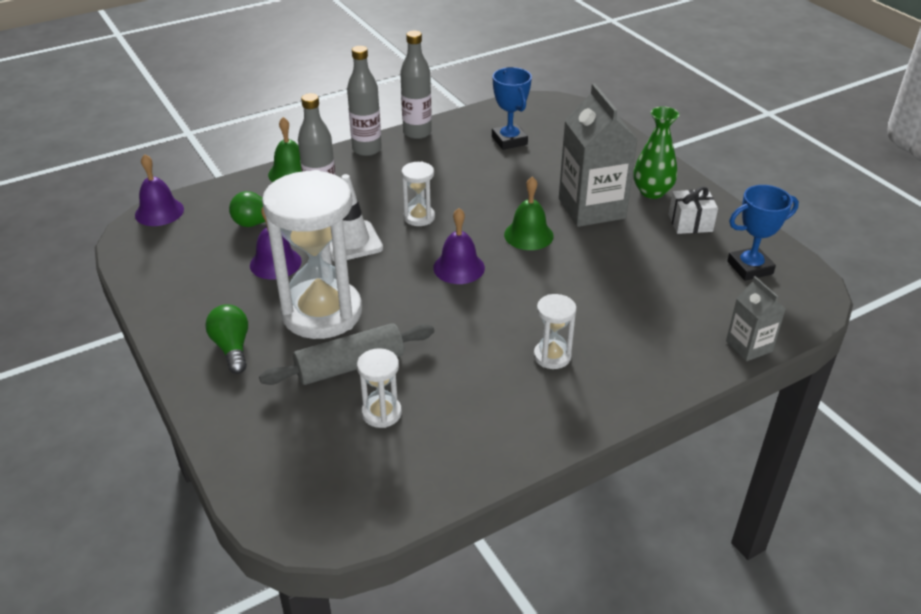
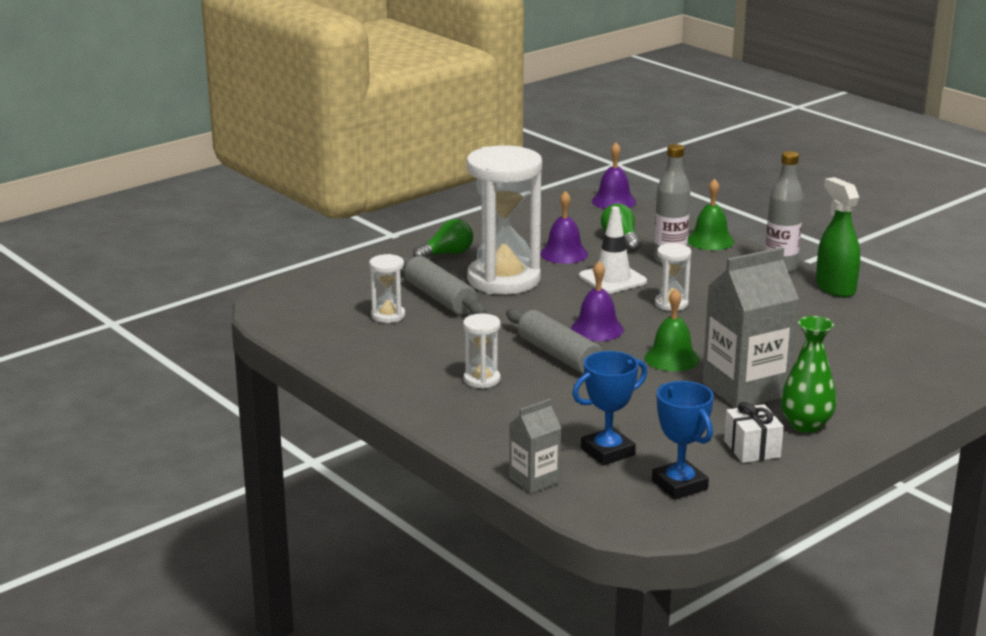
camera: 80 degrees right, 15 degrees down
grey bottle [400,31,432,139] -> green spray bottle [816,177,860,297]
blue trophy [492,67,532,150] -> blue trophy moved to [572,351,647,466]
none -> grey rolling pin [506,308,602,374]

